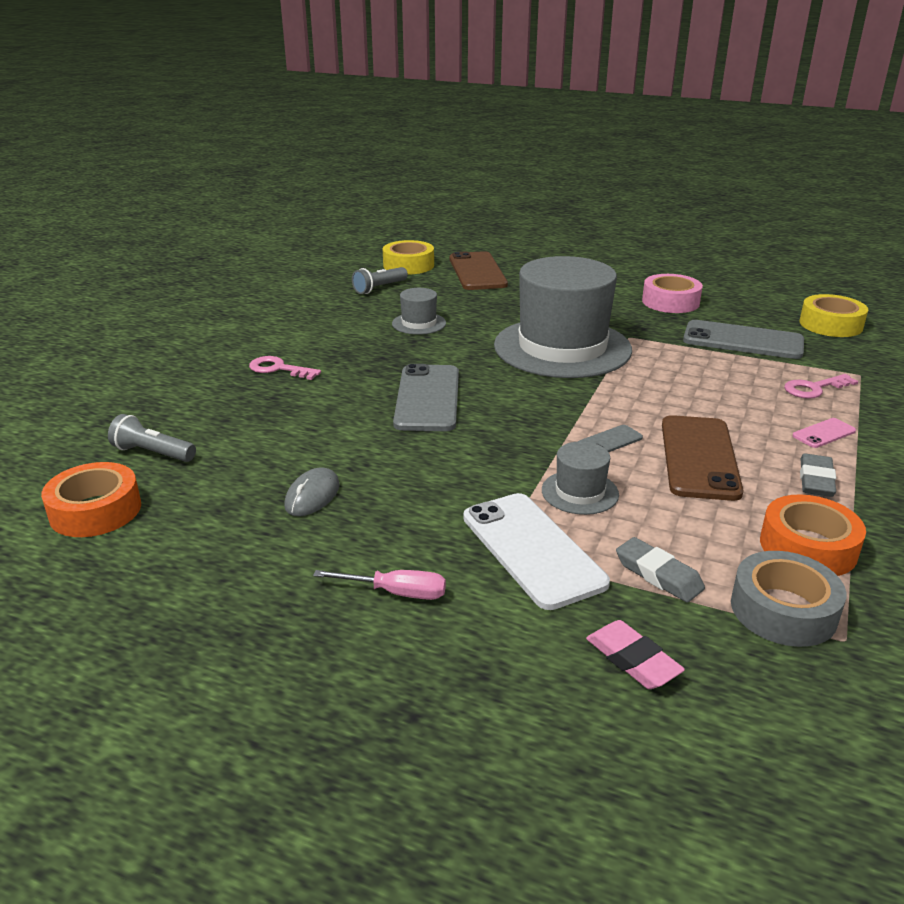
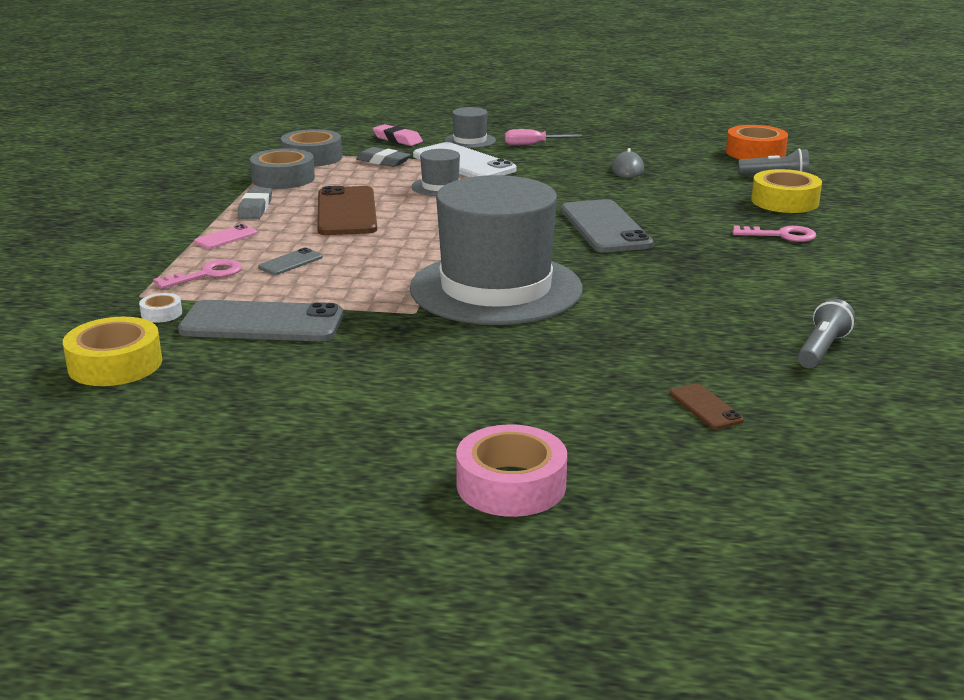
camera: 165 degrees right, 5 degrees down
yellow tape [383,240,434,275] -> yellow tape moved to [751,169,822,213]
grey hat [392,288,446,335] -> grey hat moved to [444,107,496,148]
brown phone [450,251,508,290] -> brown phone [670,383,744,429], size x0.46
grey phone [578,425,643,452] -> grey phone moved to [258,248,323,275]
pink tape [642,274,703,313] -> pink tape moved to [456,424,567,517]
orange tape [760,494,866,576] -> grey tape [250,148,315,189]
none -> white tape [139,293,182,323]

